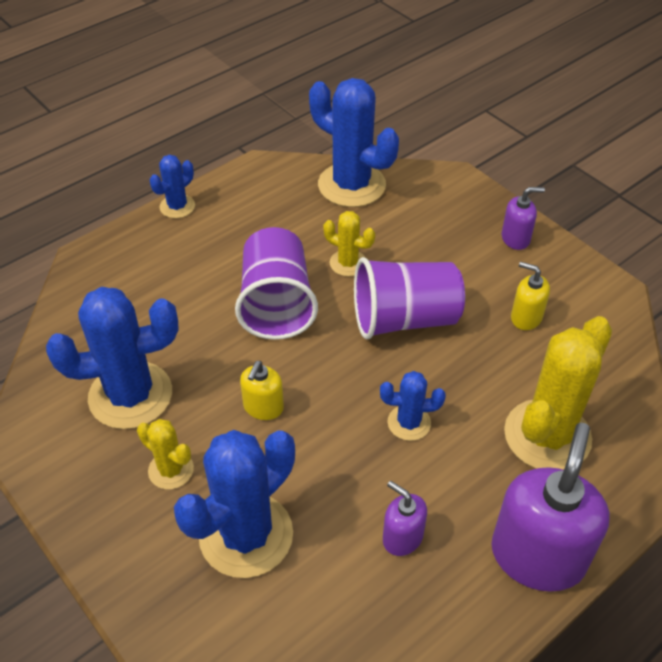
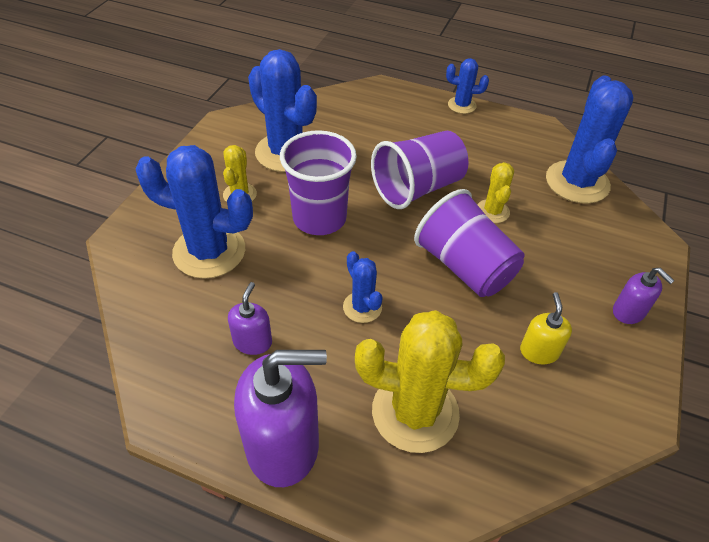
camera: 60 degrees right, 0 degrees up
yellow soap dispenser [240,361,284,420] -> purple cup [280,130,357,235]

